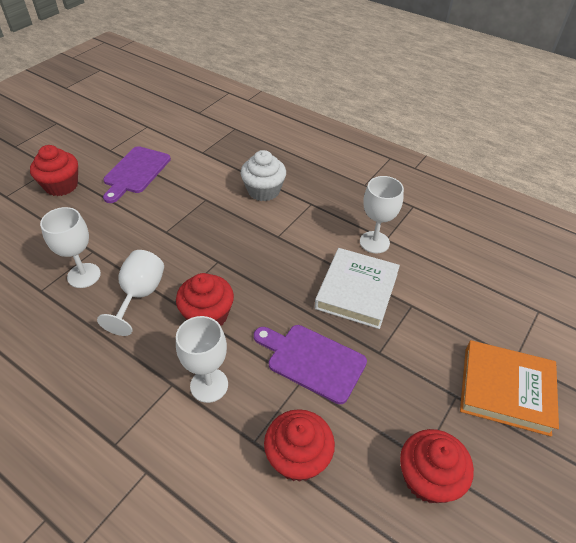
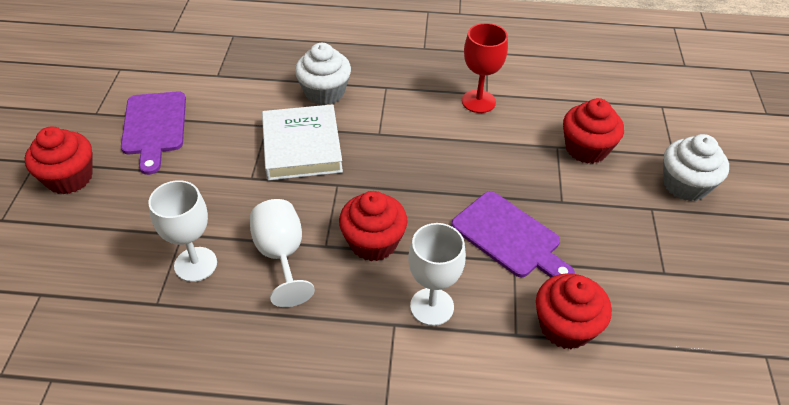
camera: 30 degrees left, 0 degrees up
purple cutting board [254,325,367,404] -> purple cutting board turned 135 degrees counterclockwise [451,191,575,278]
white book [315,248,400,329] -> white book moved to [262,104,343,181]
white goblet [360,176,404,253] -> red goblet [462,23,508,113]
red cupcake [400,429,474,503] -> red cupcake moved to [563,98,624,164]
orange book [460,340,559,437] -> white cupcake [663,134,729,201]

